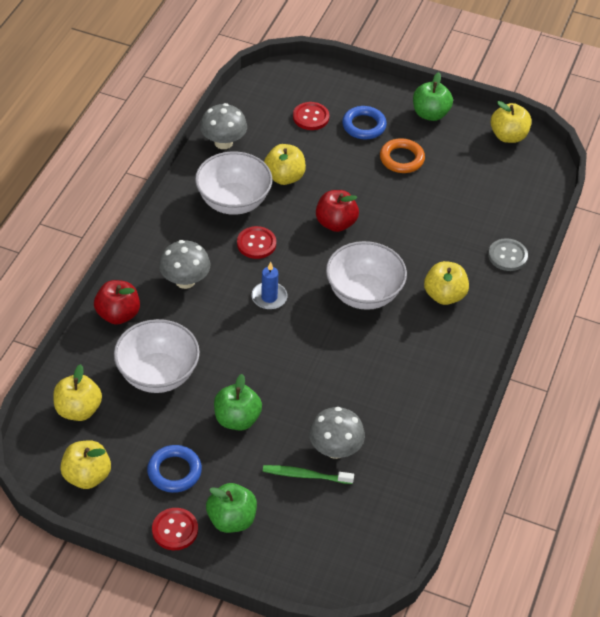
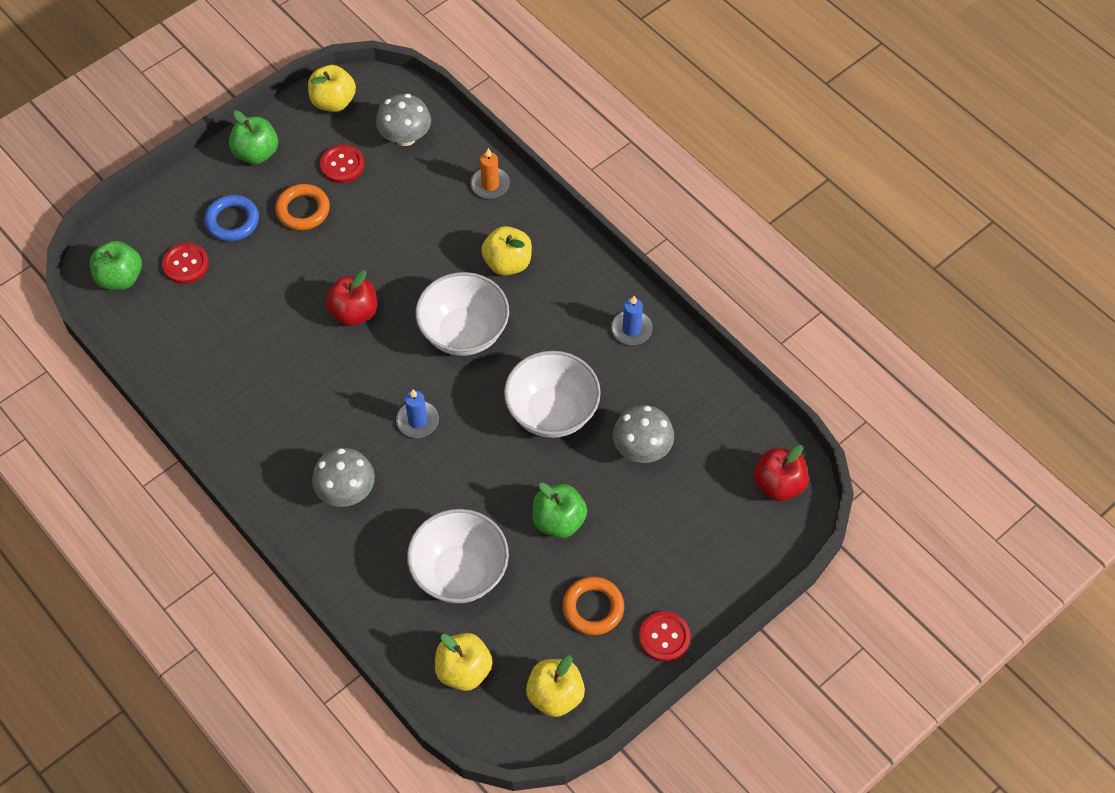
camera: 60 degrees left, 10 degrees up
red apple [94,280,140,325] -> red apple moved to [754,445,809,501]
blue ring [147,445,202,493] -> orange ring [562,577,624,635]
white bowl [195,151,272,215] -> white bowl moved to [504,351,601,438]
grey mushroom [200,103,247,149] -> grey mushroom moved to [376,94,431,146]
green apple [206,483,257,533] -> green apple moved to [90,241,142,290]
red button [237,226,276,259] -> red button moved to [320,145,365,183]
green toothbrush [263,465,354,484] -> none
yellow apple [264,144,306,185] -> none
grey button [488,238,528,271] -> orange candle [471,148,510,199]
none -> blue candle [611,296,653,345]

